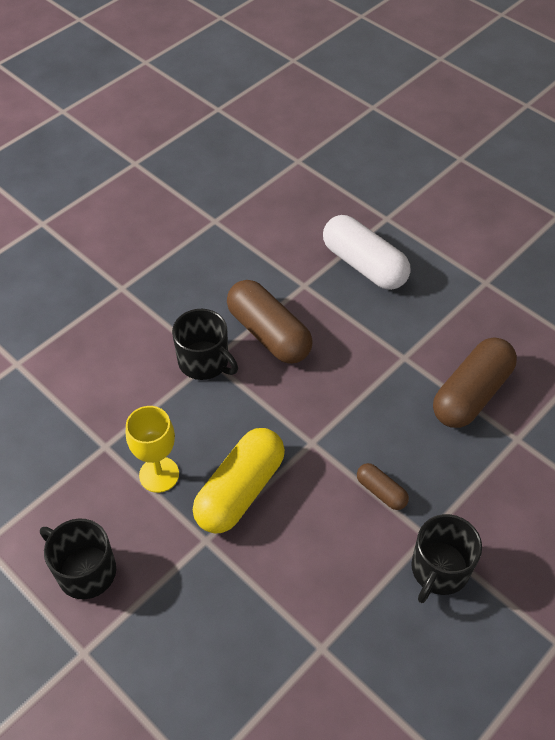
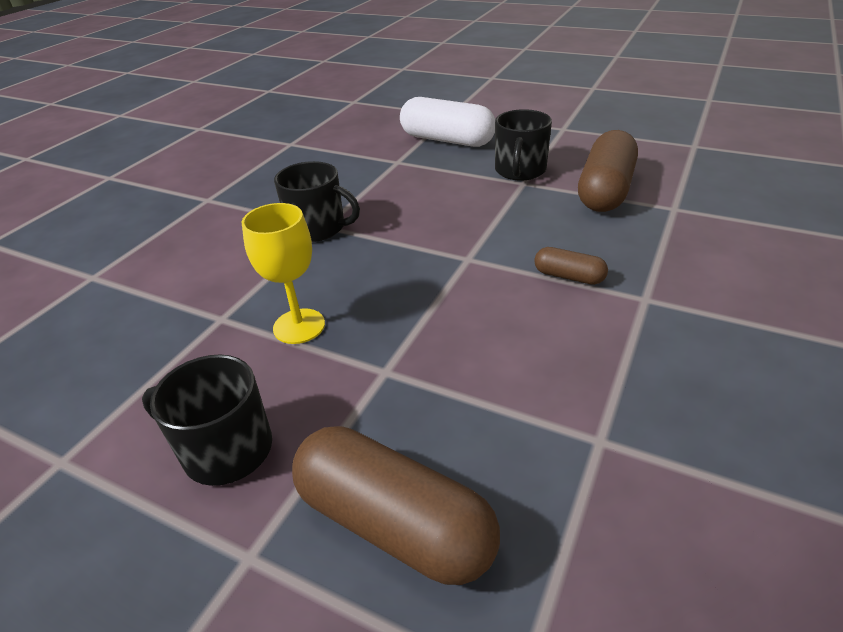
camera: 15 degrees left, 15 degrees down
yellow capsule [193,428,285,534] -> none
brown capsule [227,280,313,364] -> brown capsule moved to [292,426,500,585]
black mug [411,514,482,603] -> black mug moved to [495,109,552,181]

